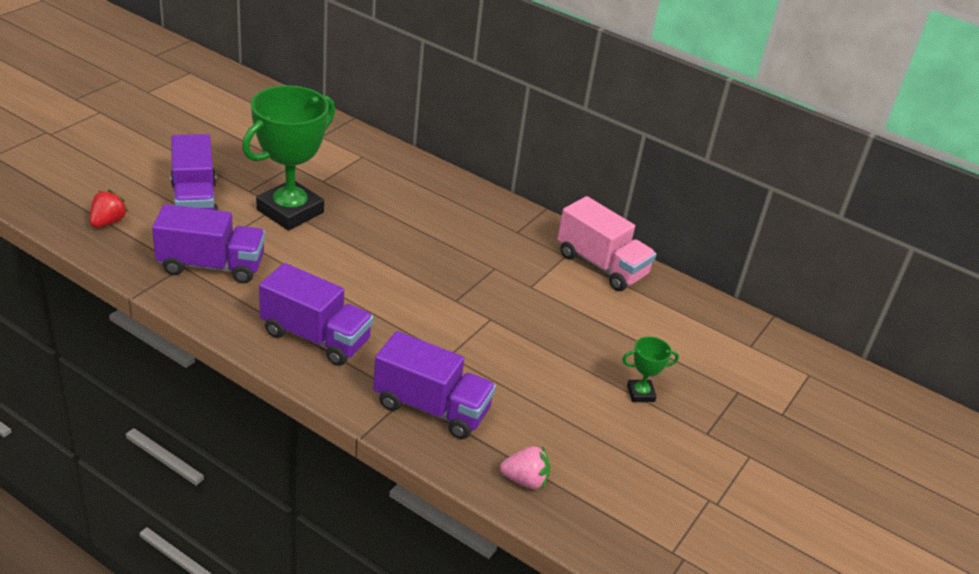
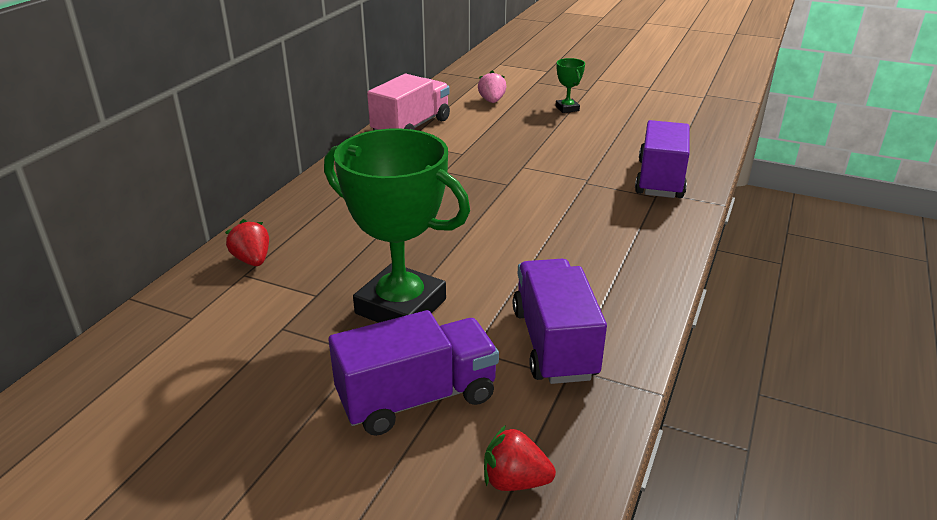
camera: 95 degrees left, 5 degrees down
purple truck [259,263,374,366] -> none
pink strawberry [500,446,550,489] -> pink strawberry moved to [478,70,506,103]
none -> red strawberry [225,219,269,266]

